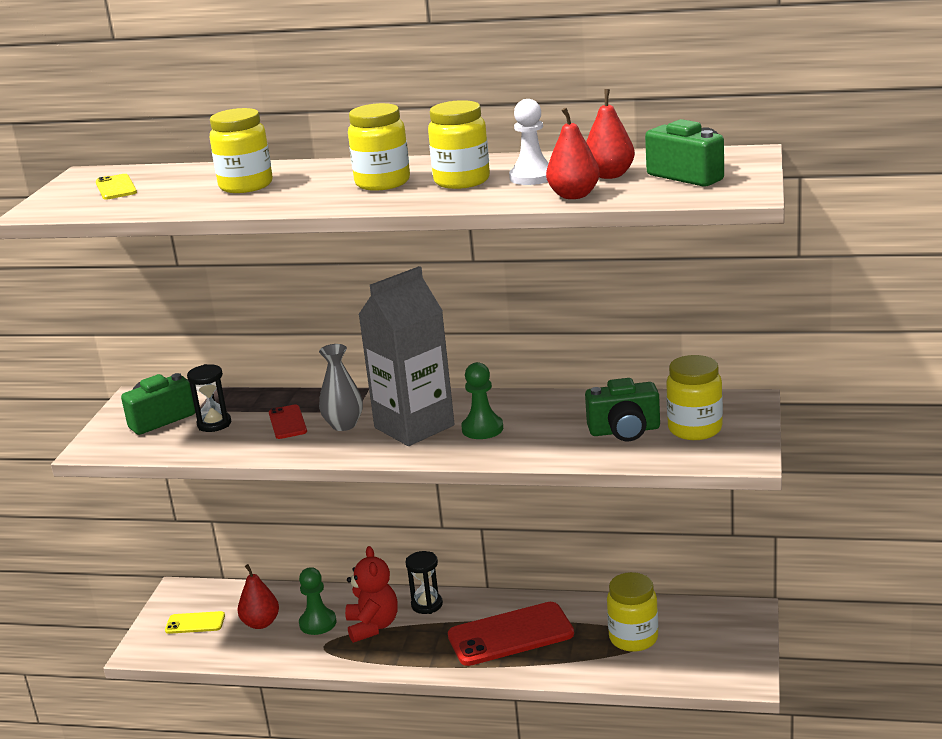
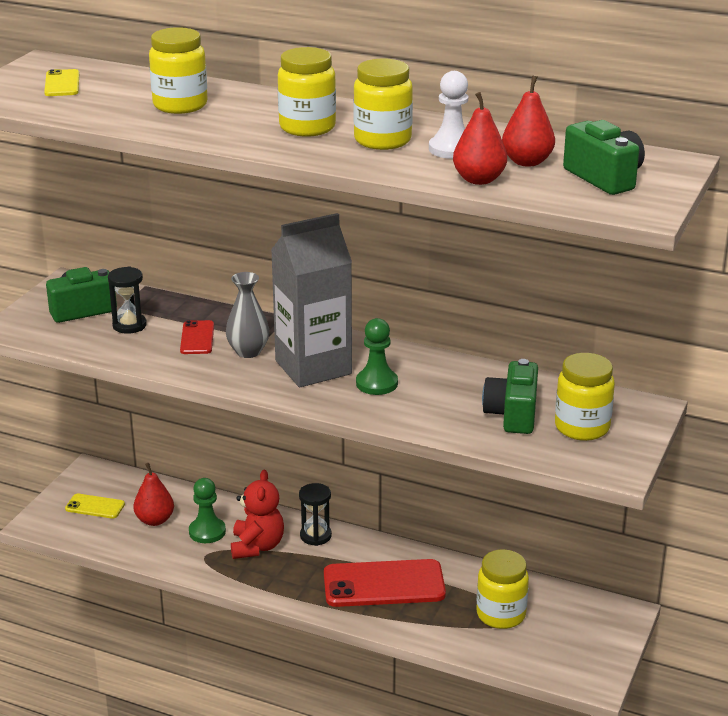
camera: 10 degrees right, 5 degrees up
green camera [585,378,660,441] -> green camera turned 90 degrees clockwise [482,359,538,434]

